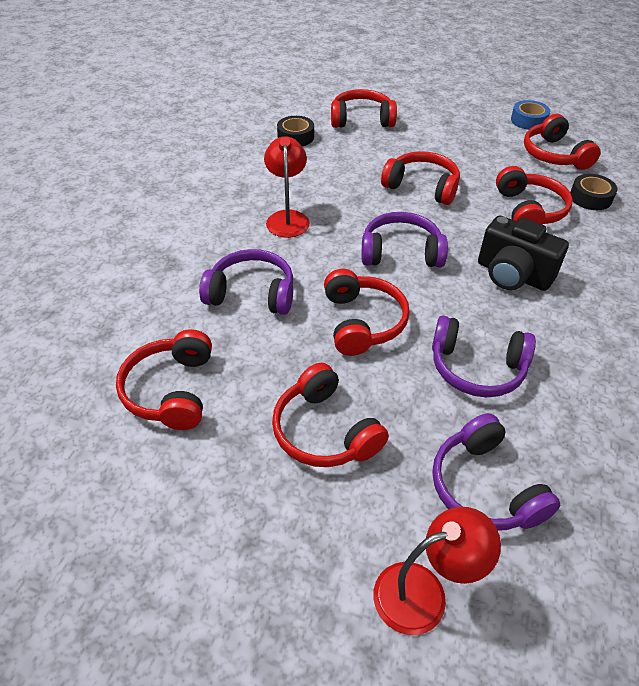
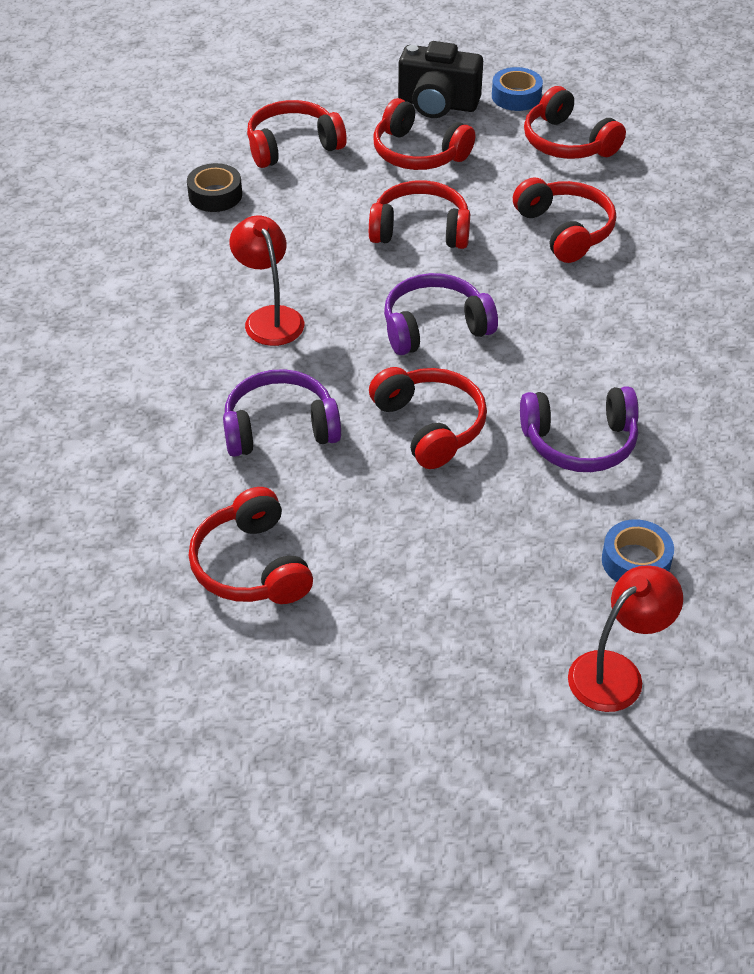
camera: 20 degrees left, 0 degrees up
red headphones [272,363,389,467] -> red headphones moved to [373,98,475,170]
purple headphones [432,413,560,530] -> blue tape [602,519,674,582]
black camera [478,216,569,291] -> black camera moved to [398,41,483,118]
black tape [570,174,618,210] -> none

